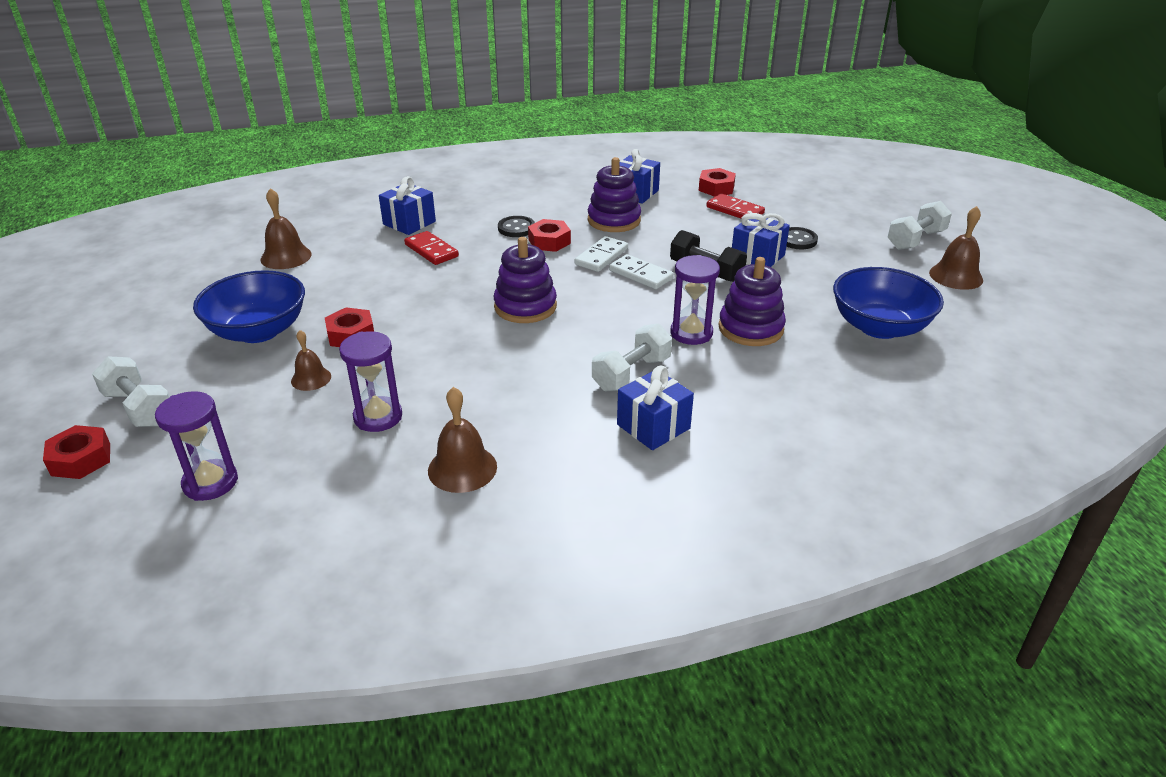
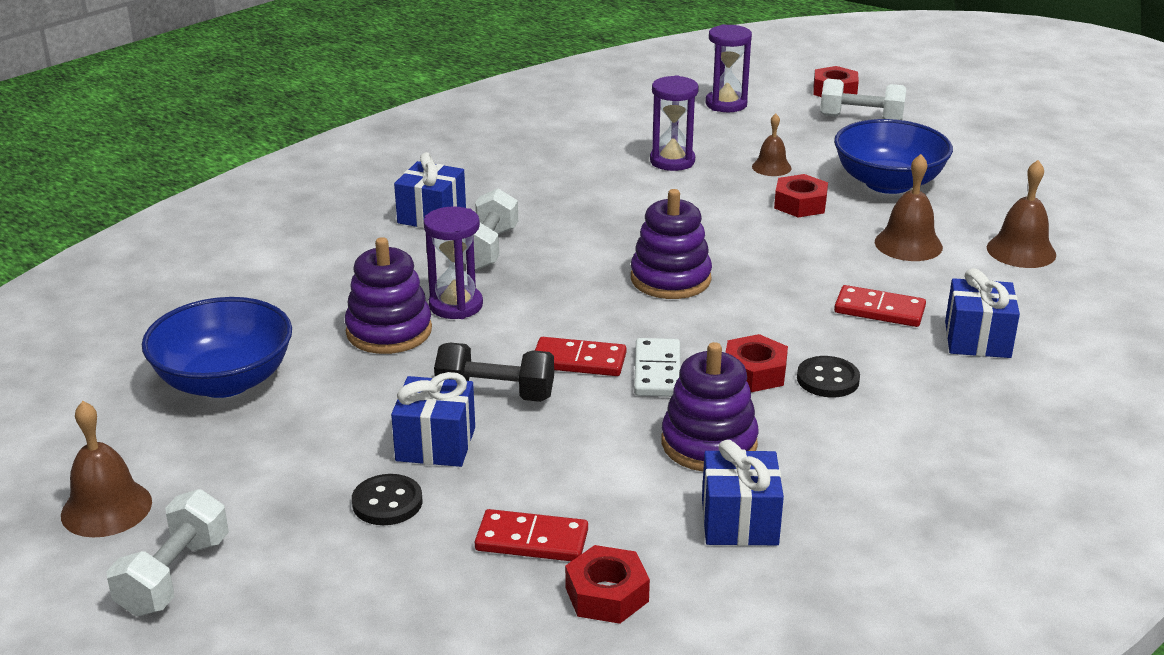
camera: 150 degrees right, 5 degrees down
brown bell [428,387,497,493] -> brown bell moved to [875,154,943,261]
white domino [609,254,674,289] -> red domino [535,337,626,376]

